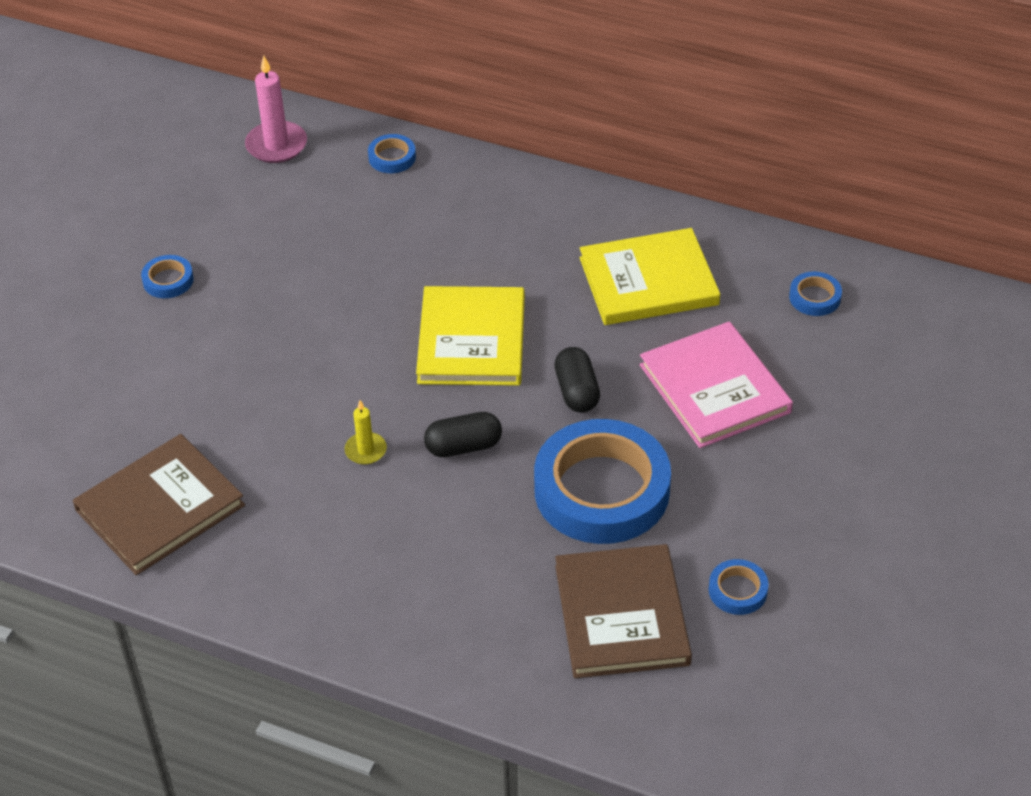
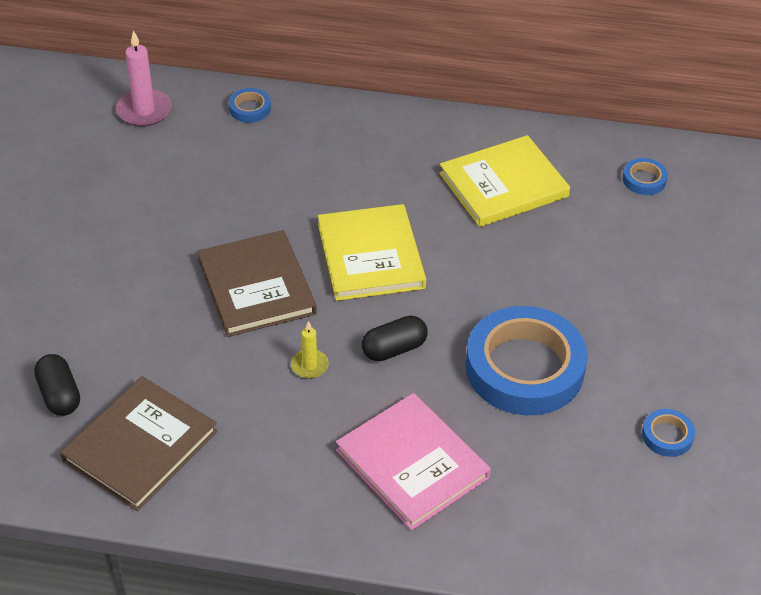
camera: 15 degrees left, 0 degrees up
blue tape [141,255,194,298] -> none
black capsule [554,347,600,413] -> black capsule moved to [34,354,80,416]
brown book [555,544,692,678] -> brown book moved to [197,230,317,337]
pink book [640,321,793,448] -> pink book moved to [336,393,491,530]

